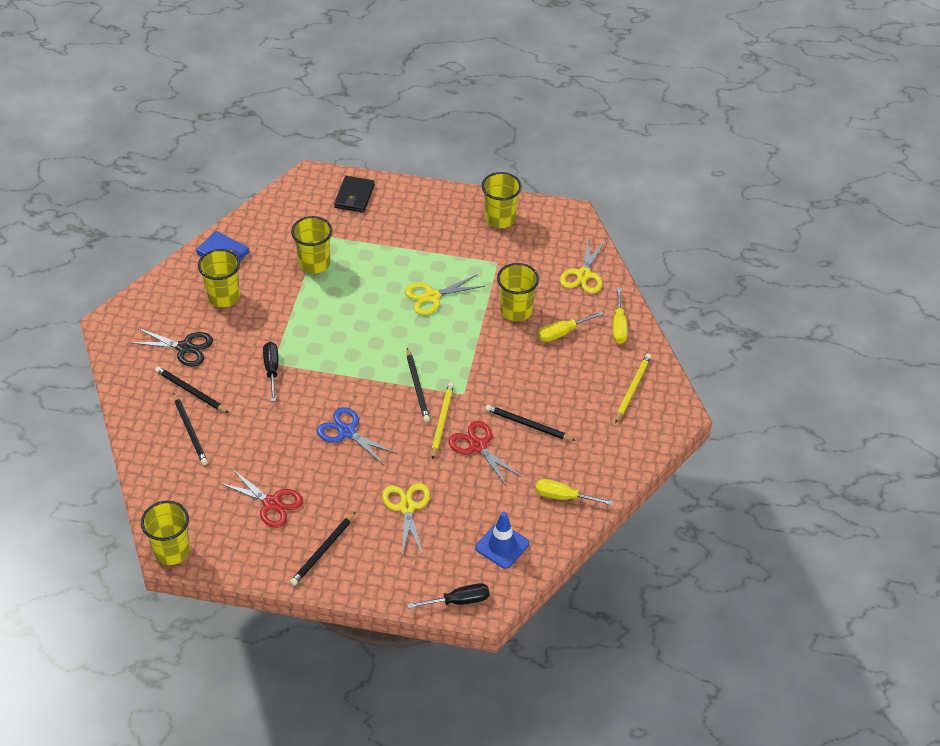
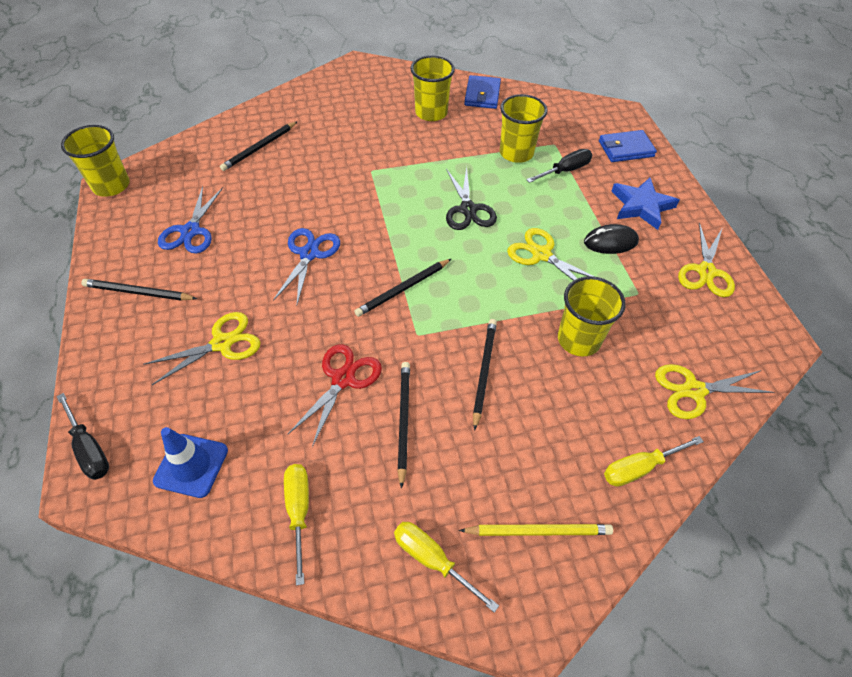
camera: 65 degrees right, 5 degrees up
black scissors [130,328,213,366] -> black scissors moved to [446,166,497,230]
black pencil [155,366,229,413] -> black pencil moved to [473,319,497,431]
red scissors [218,468,303,528] -> blue scissors [158,186,223,253]
black screwdriver [263,342,278,402] -> black screwdriver moved to [526,149,592,183]
black wallet [334,176,375,213] -> blue wallet [599,130,657,162]
yellow pencil [432,382,454,459] -> none
yellow cup [482,172,522,228] -> yellow scissors [678,223,735,297]
yellow screwdriver [538,311,604,342] -> yellow screwdriver moved to [394,522,499,613]
none -> black mouse [584,224,639,254]
none -> blue star [611,178,680,230]

